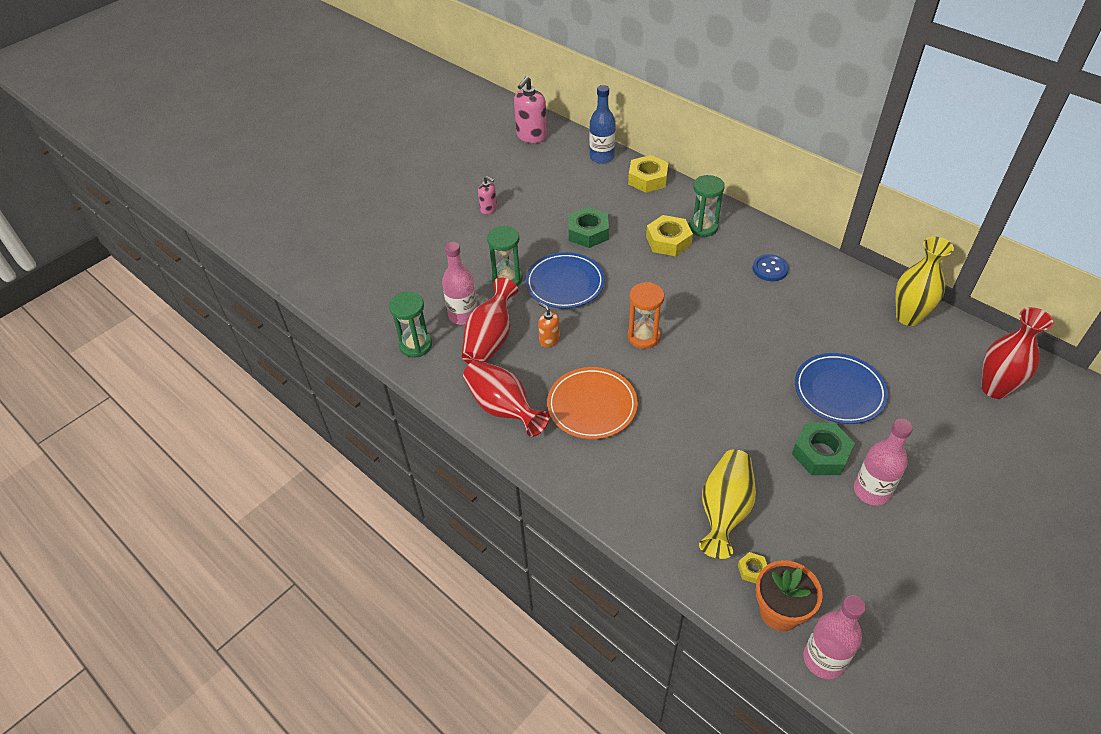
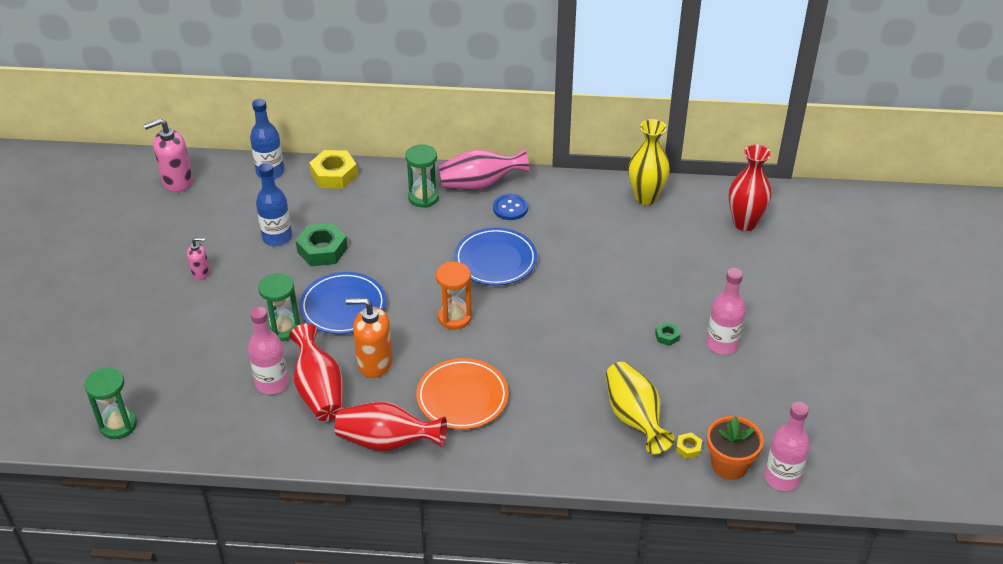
camera: 40 degrees left, 5 degrees down
green hourglass [389,292,432,357] -> green hourglass moved to [85,367,137,439]
pink soap dispenser [514,76,547,143] -> pink soap dispenser turned 75 degrees clockwise [144,119,193,192]
orange soap dispenser [538,302,560,347] -> orange soap dispenser [346,298,393,378], size x1.80
yellow nut [646,215,693,256] -> none
green nut [792,422,855,475] -> green nut [655,322,680,346], size x0.47
blue plate [795,353,888,424] -> blue plate moved to [454,227,537,286]
none -> blue bottle [256,163,292,246]
none -> pink vase [438,148,529,190]

